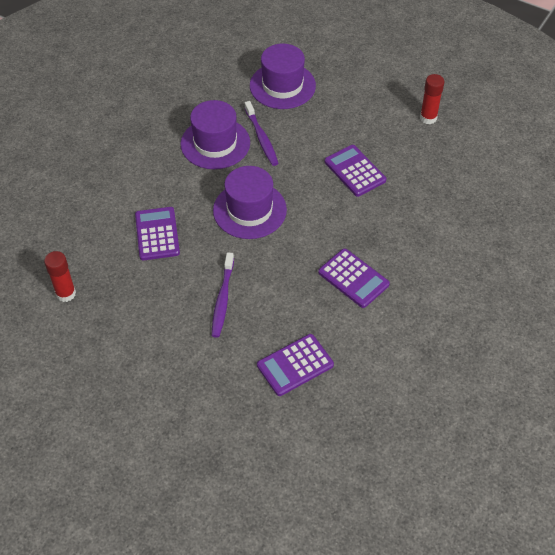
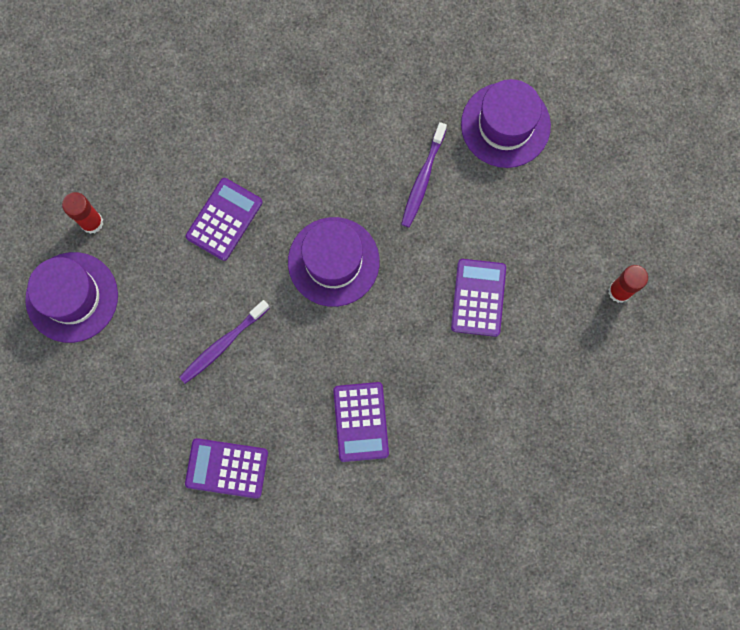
camera: 40 degrees right, 25 degrees up
purple hat [181,100,250,169] -> purple hat moved to [25,252,118,343]

